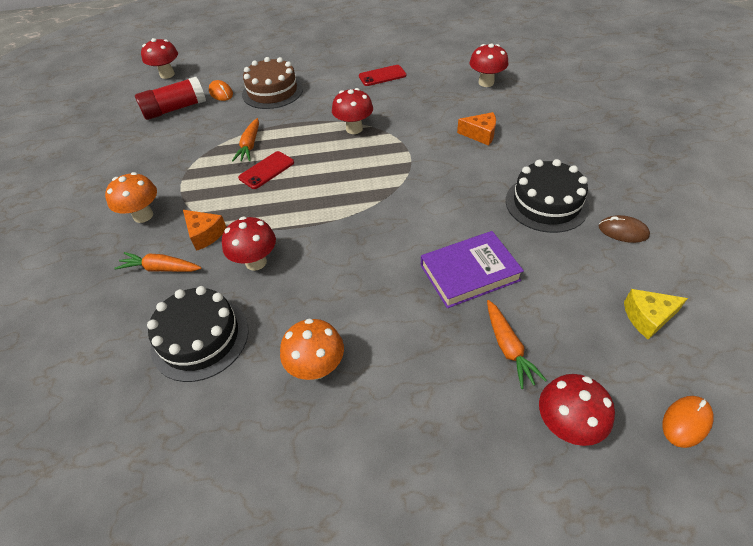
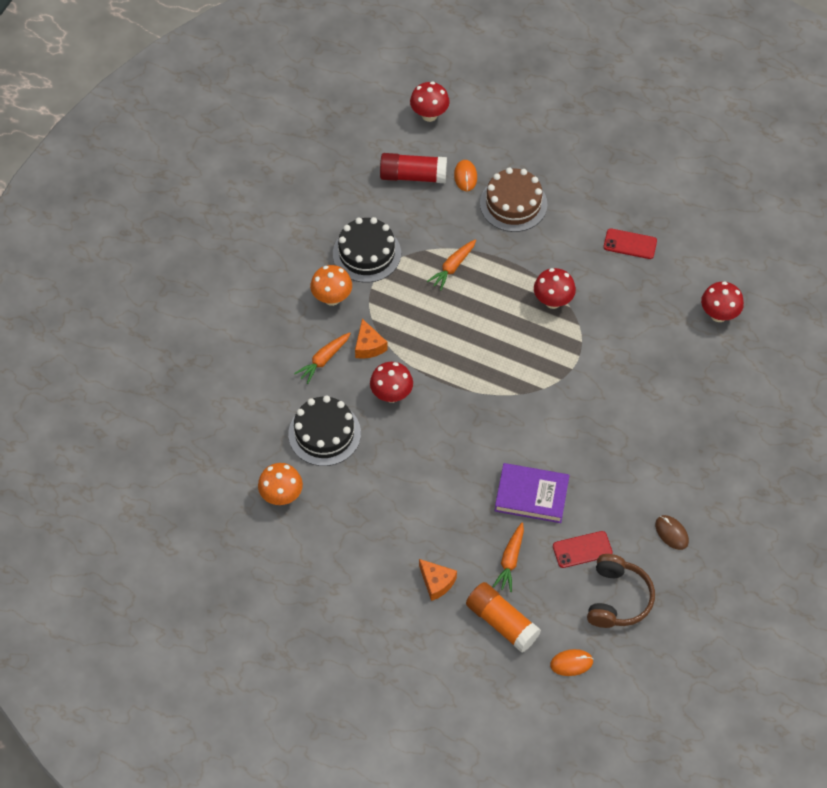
camera: 30 degrees right, 10 degrees up
orange carrot [114,252,202,272] -> orange carrot turned 90 degrees counterclockwise [294,332,351,384]
red phone [238,151,294,189] -> red phone moved to [553,531,613,568]
orange mushroom [280,318,344,380] -> orange mushroom moved to [258,463,303,505]
orange cheese [457,112,496,146] -> orange cheese moved to [419,559,457,601]
black cake [506,159,589,233] -> black cake moved to [333,217,401,283]
red mushroom [539,374,615,446] -> orange glue stick [466,582,541,653]
yellow cheese [624,289,688,340] -> brown headphones [587,554,655,628]

